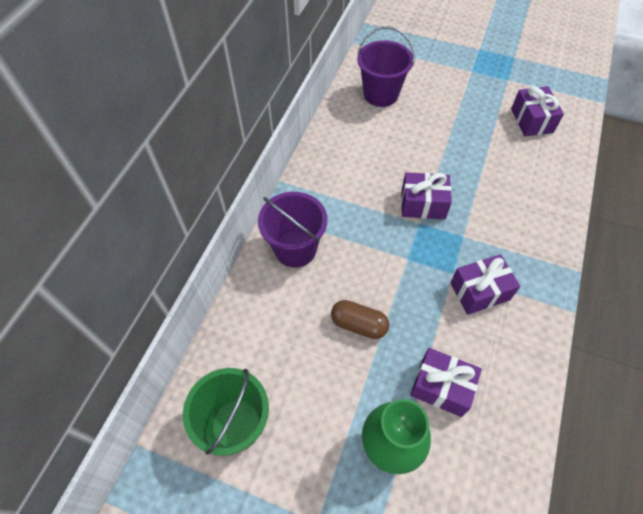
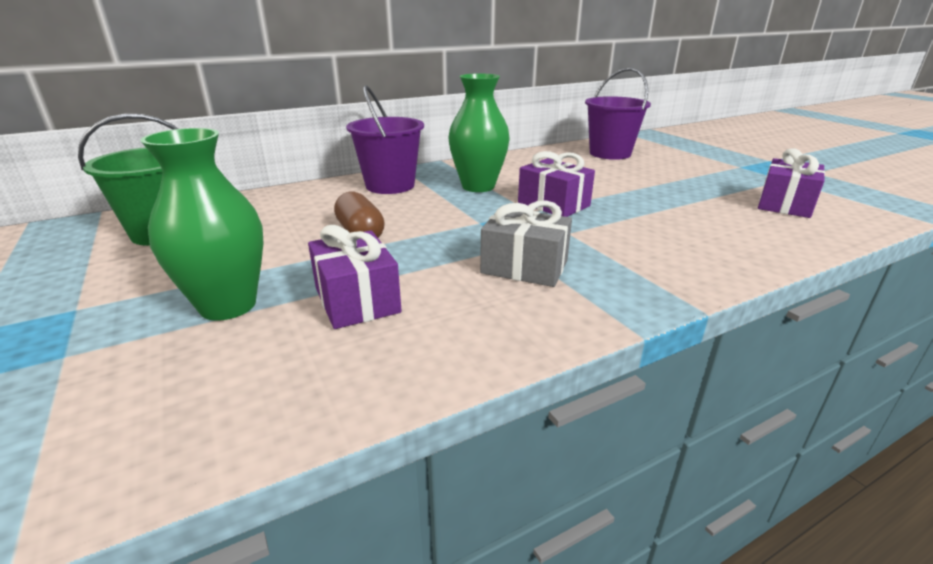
camera: 40 degrees right, 30 degrees down
purple gift [450,254,520,315] -> grey gift [480,200,572,287]
none -> green vase [448,73,509,192]

